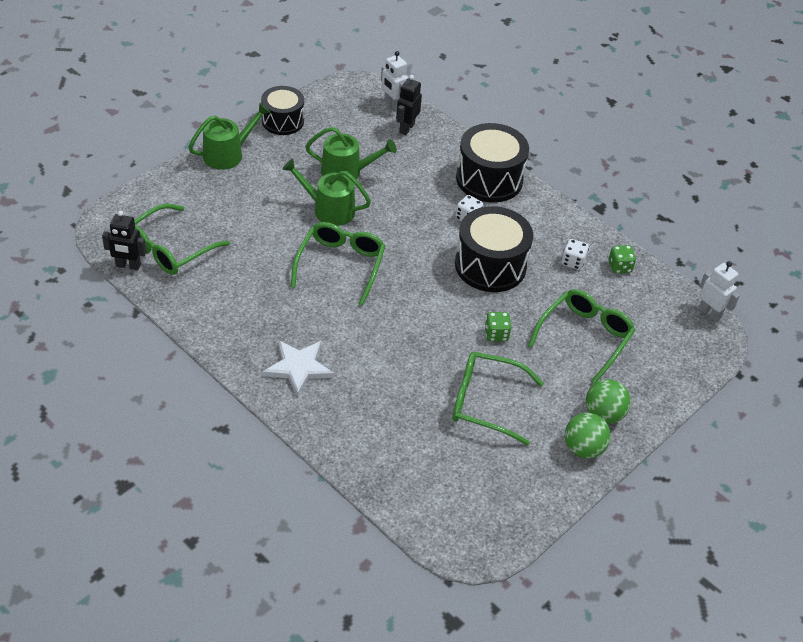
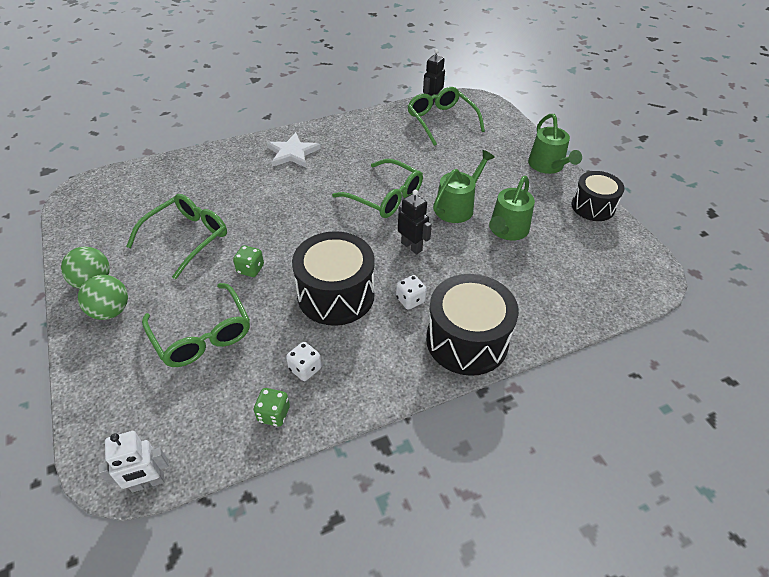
camera: 115 degrees right, 0 degrees up
white robot [381,51,408,111] -> none
black robot [396,75,422,135] -> black robot moved to [398,190,432,254]

